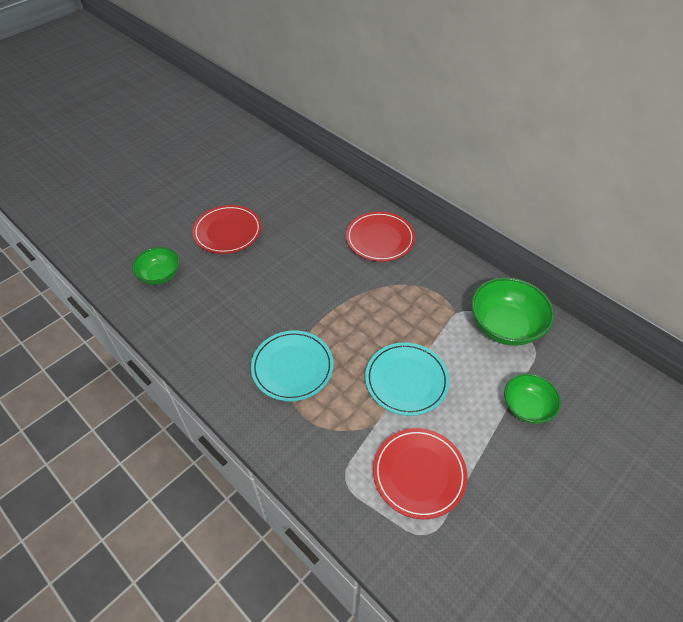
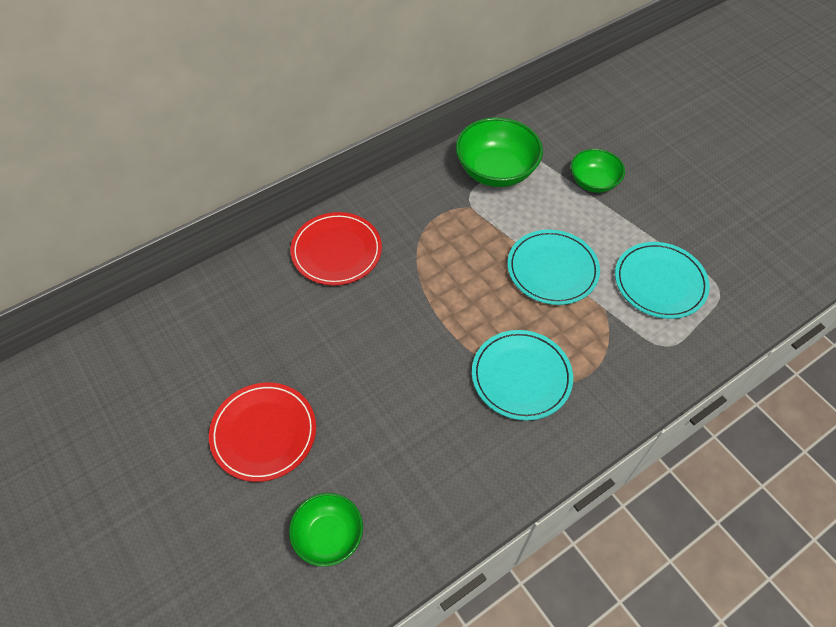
camera: 80 degrees left, 5 degrees up
red plate [373,428,467,519] -> turquoise plate [615,242,710,319]

